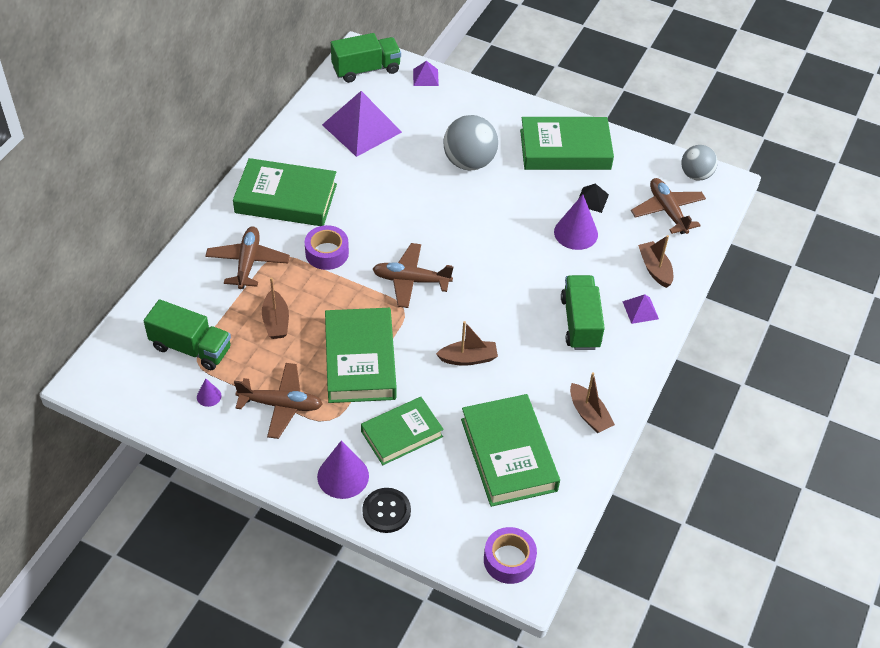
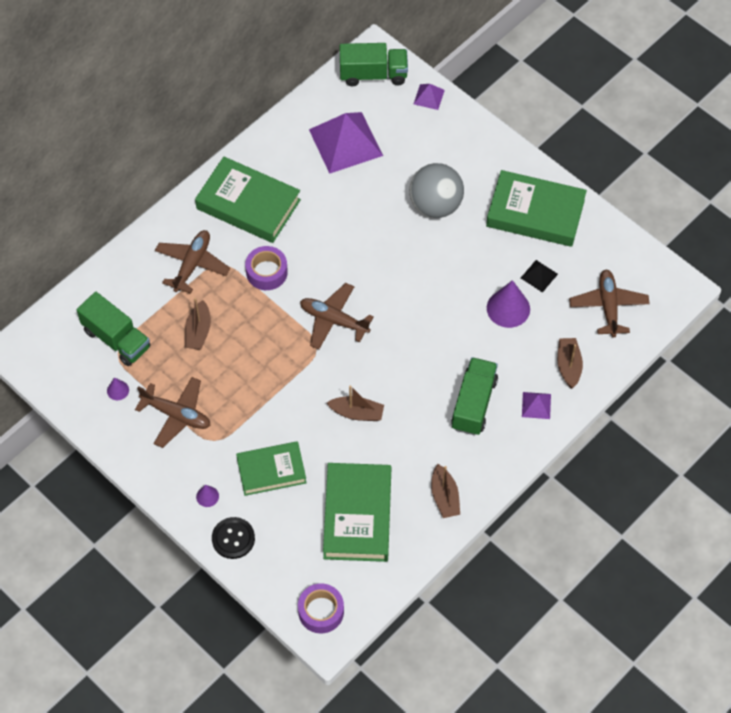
camera: 20 degrees right, 10 degrees up
purple cone [317,441,369,499] -> purple cone [196,485,219,507], size x0.50
green book [325,308,397,403] -> none
grey ball [681,145,718,180] -> none

